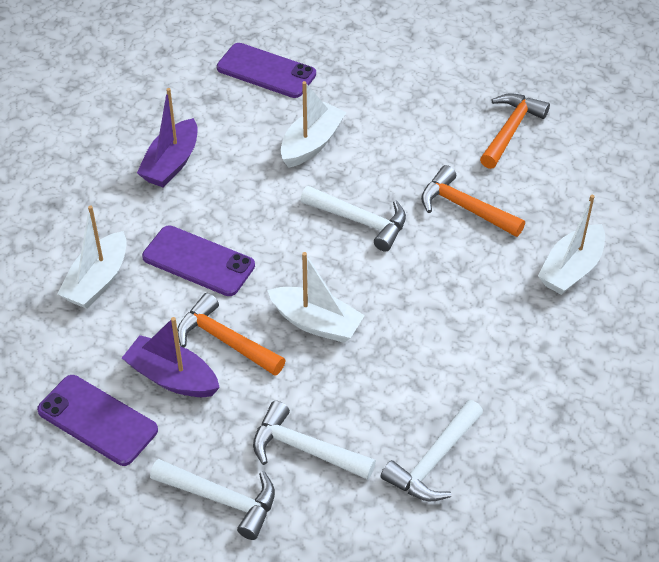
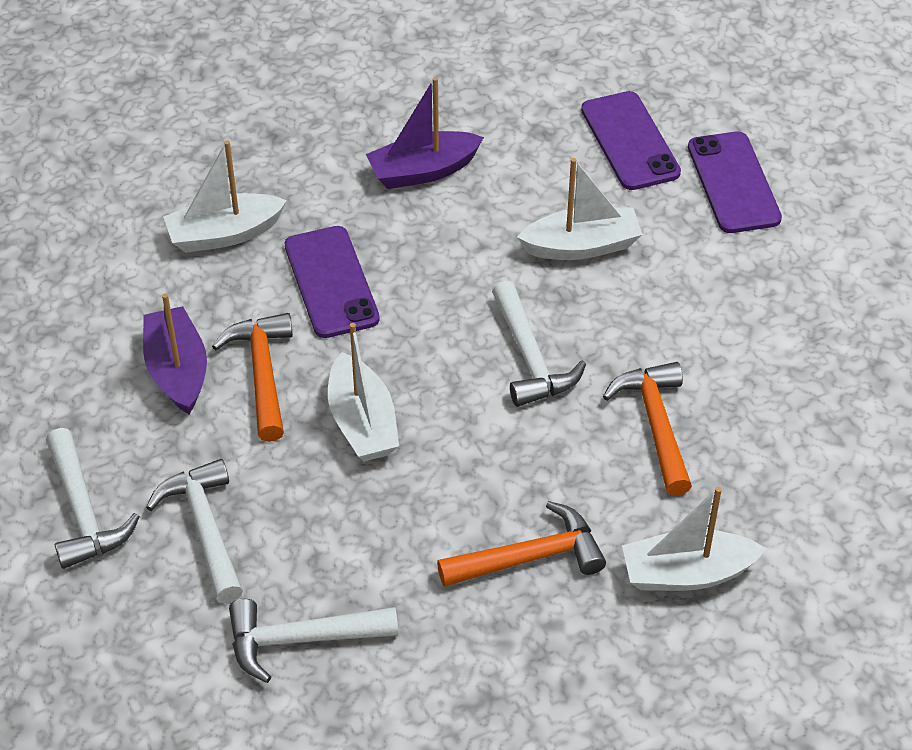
camera: 45 degrees right, 0 degrees up
purple phone [37,375,158,466] -> purple phone moved to [688,131,782,233]
orange hammer [480,94,550,169] -> orange hammer moved to [437,501,606,587]

